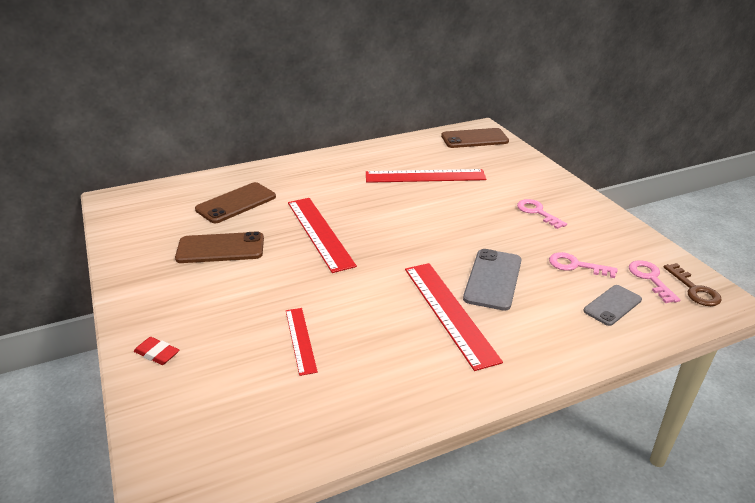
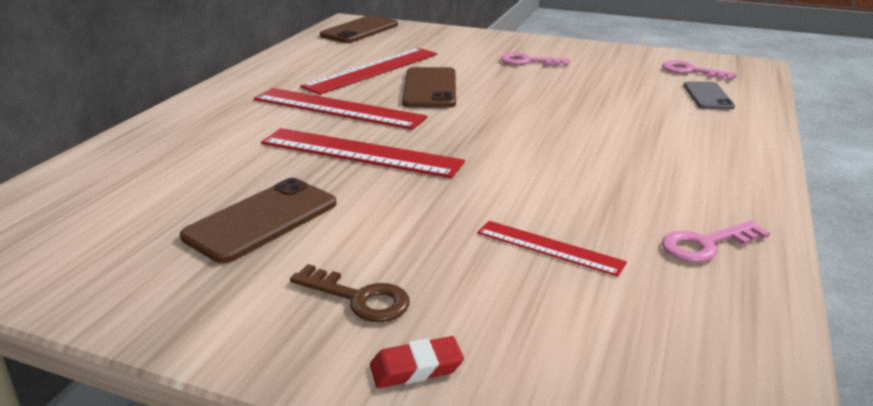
camera: 45 degrees left, 5 degrees down
brown phone [195,182,276,223] -> brown phone moved to [402,67,456,108]
red ruler [405,263,503,371] -> red ruler moved to [254,88,428,130]
grey phone [463,249,522,311] -> none
pink key [549,252,617,278] -> pink key moved to [662,221,770,262]
brown key [664,263,722,306] -> brown key moved to [290,264,410,322]

